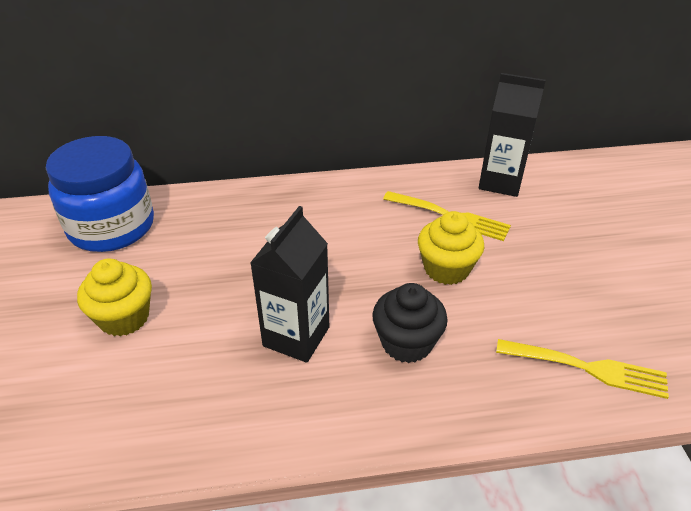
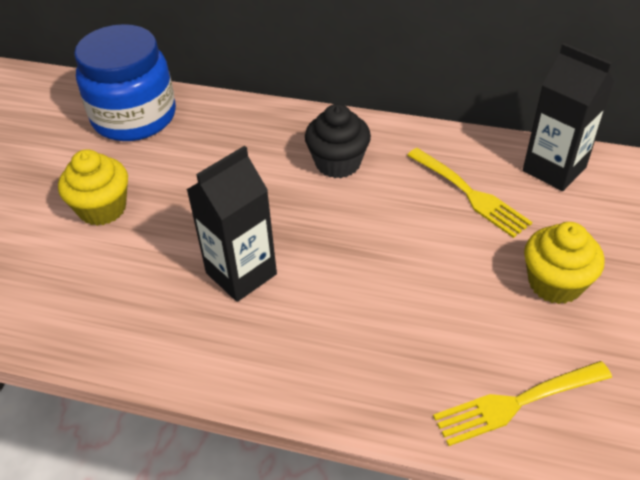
camera: 25 degrees right, 5 degrees up
black cupcake [372,283,448,363] -> black cupcake moved to [305,104,371,178]
yellow cupcake [418,211,484,285] -> yellow cupcake moved to [524,222,605,304]
yellow fork [496,339,669,399] -> yellow fork turned 120 degrees clockwise [433,361,612,446]

